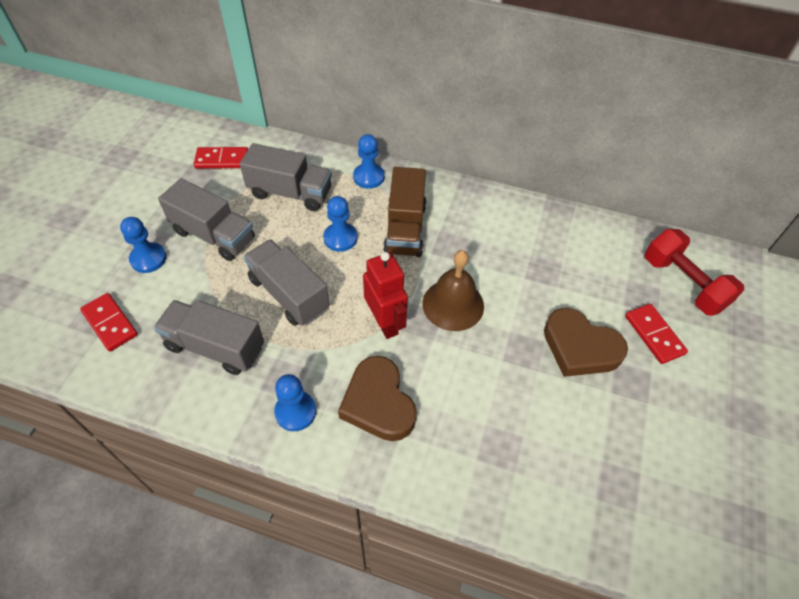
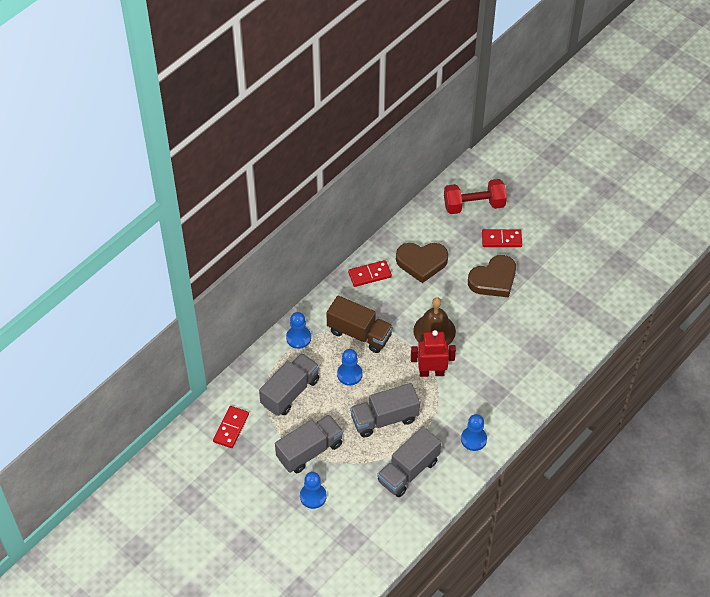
camera: 65 degrees left, 0 degrees up
red domino [80,293,138,352] -> red domino moved to [348,260,392,287]
brown heart [338,356,417,441] -> brown heart moved to [396,243,448,283]

